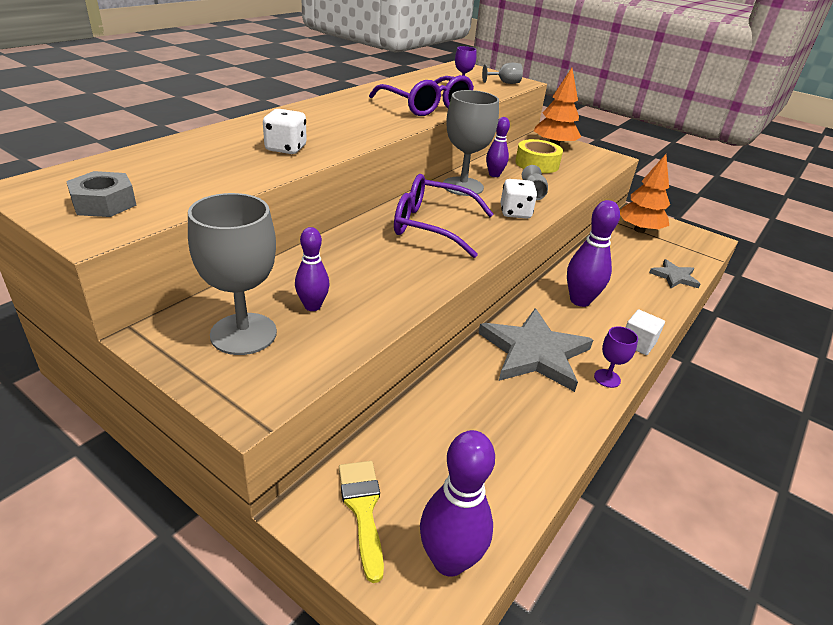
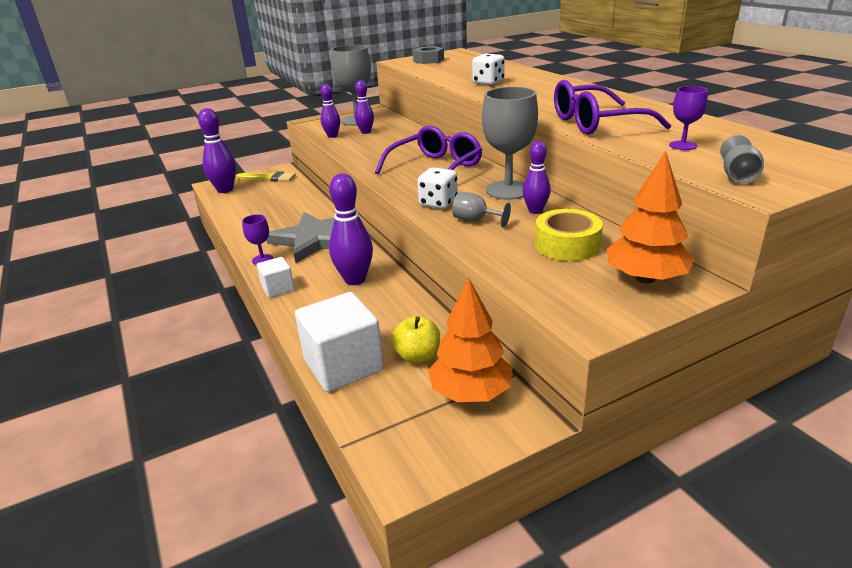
camera: 120 degrees right, 5 degrees down
grey star [649,259,700,288] -> white cube [295,292,384,392]
none -> purple bowling pin [320,84,340,138]
none -> yellow apple [392,316,440,364]

